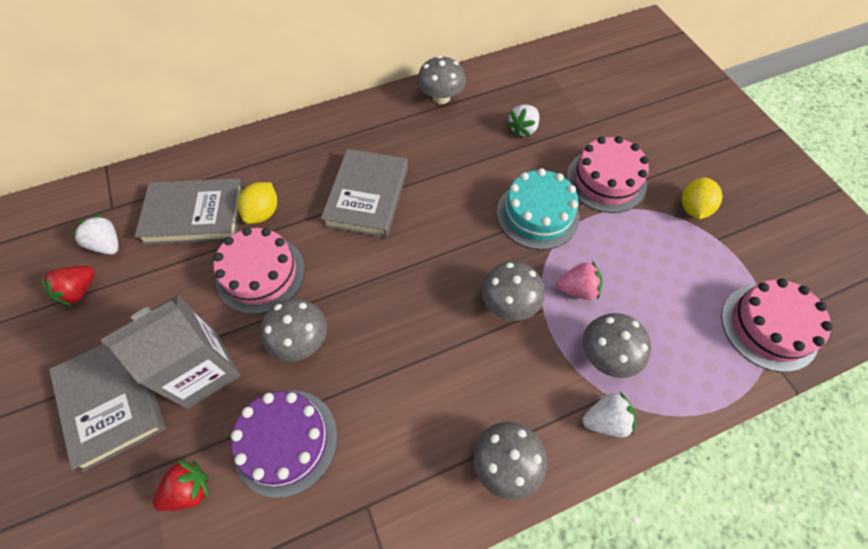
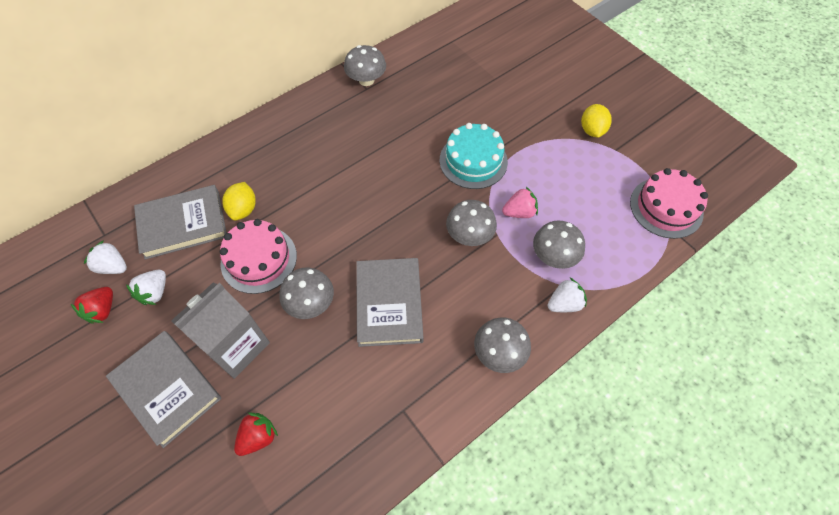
camera: 15 degrees left, 0 degrees up
purple cake [231,390,337,498] -> none
grey book [321,149,408,238] -> grey book moved to [356,258,423,347]
white strawberry [507,105,539,137] -> white strawberry moved to [126,270,166,305]
pink cake [567,136,649,213] -> none

